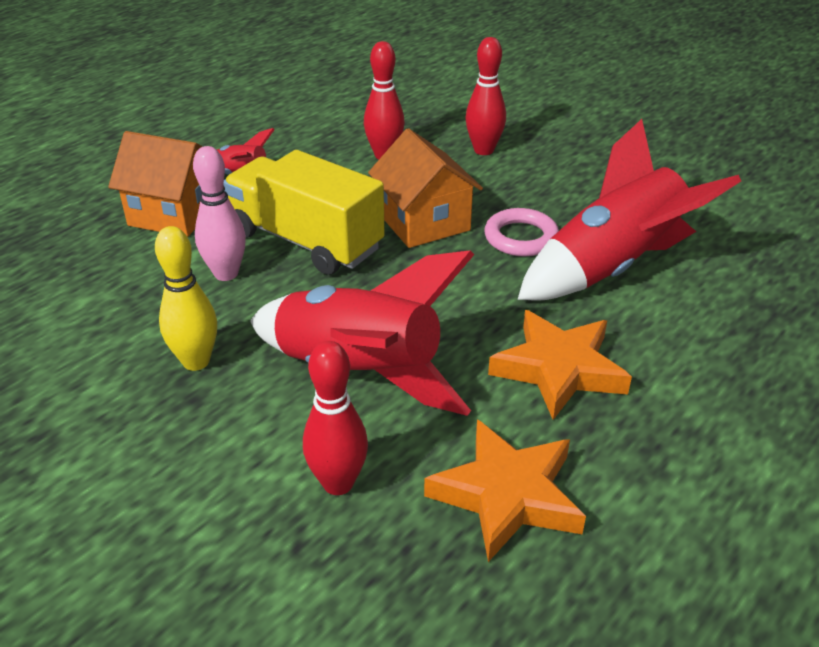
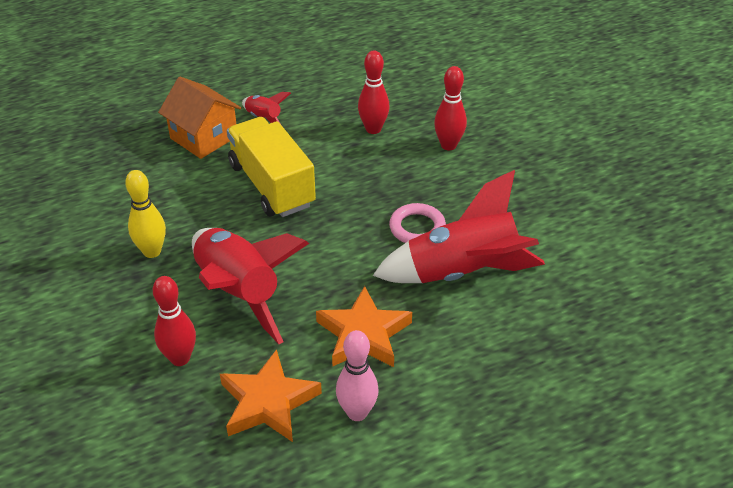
camera: 25 degrees right, 5 degrees up
pink bowling pin [193,146,246,281] -> pink bowling pin moved to [336,330,379,421]
orange house [368,128,483,248] -> none

